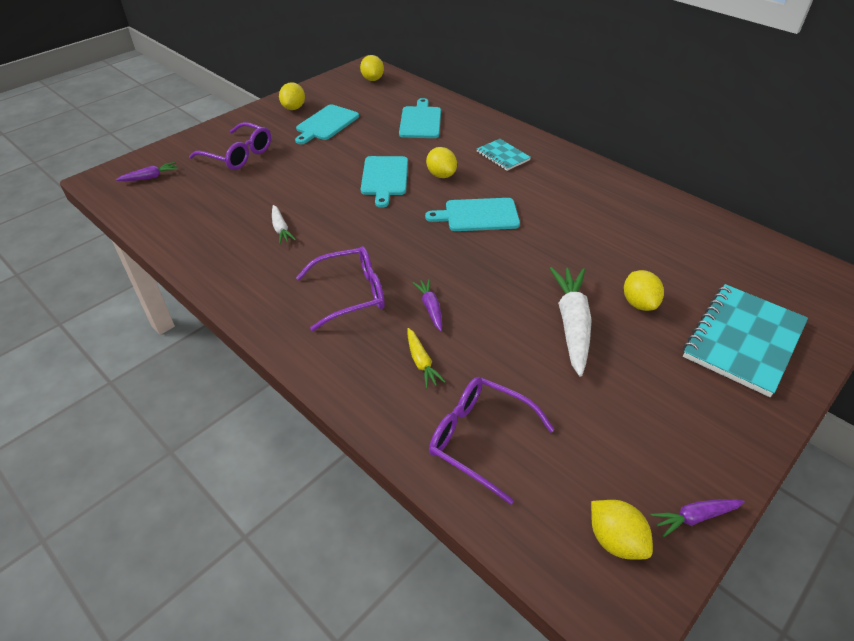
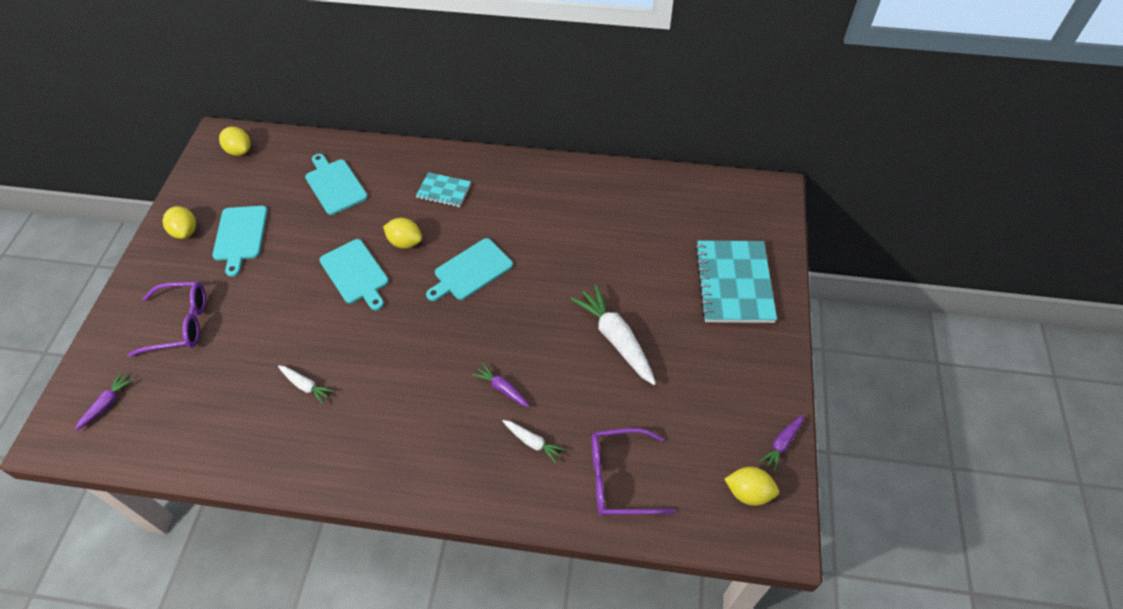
camera: 35 degrees left, 10 degrees up
purple glasses [296,246,385,331] -> none
yellow carrot [407,328,446,388] -> white carrot [502,420,566,464]
yellow lemon [624,270,664,311] -> none

